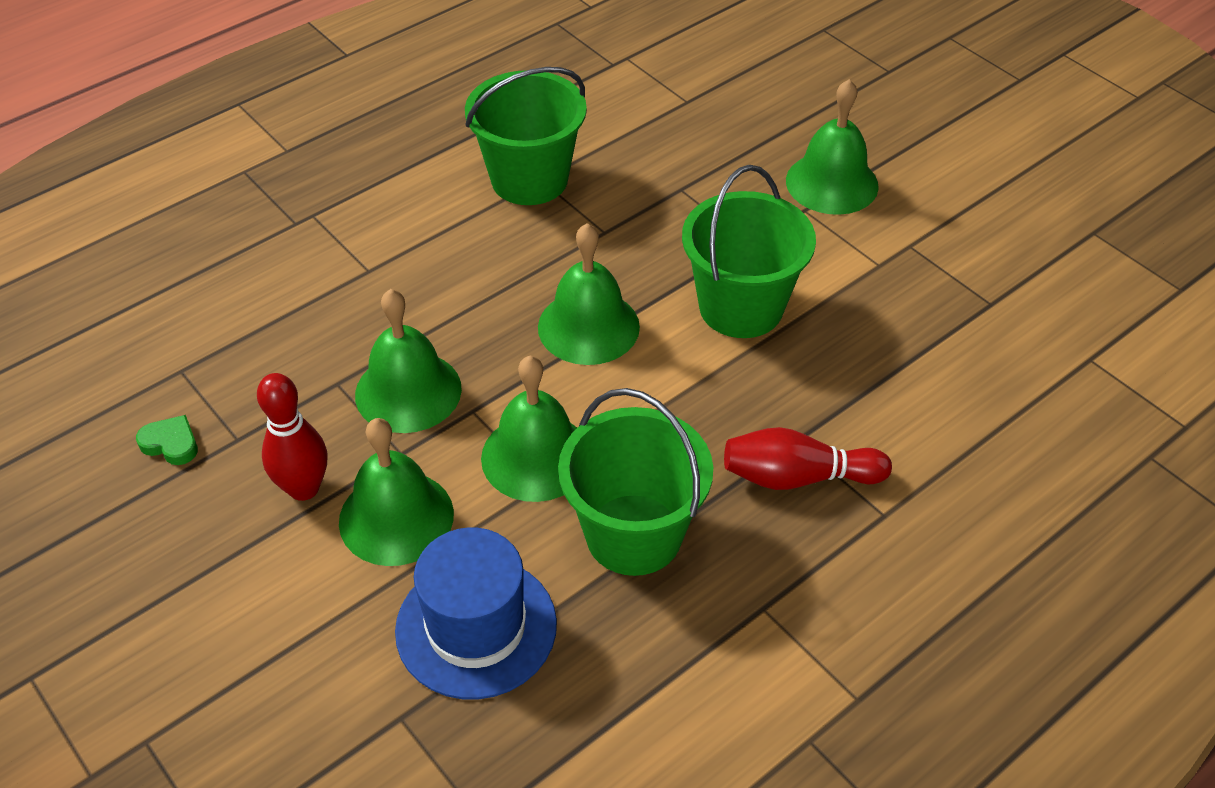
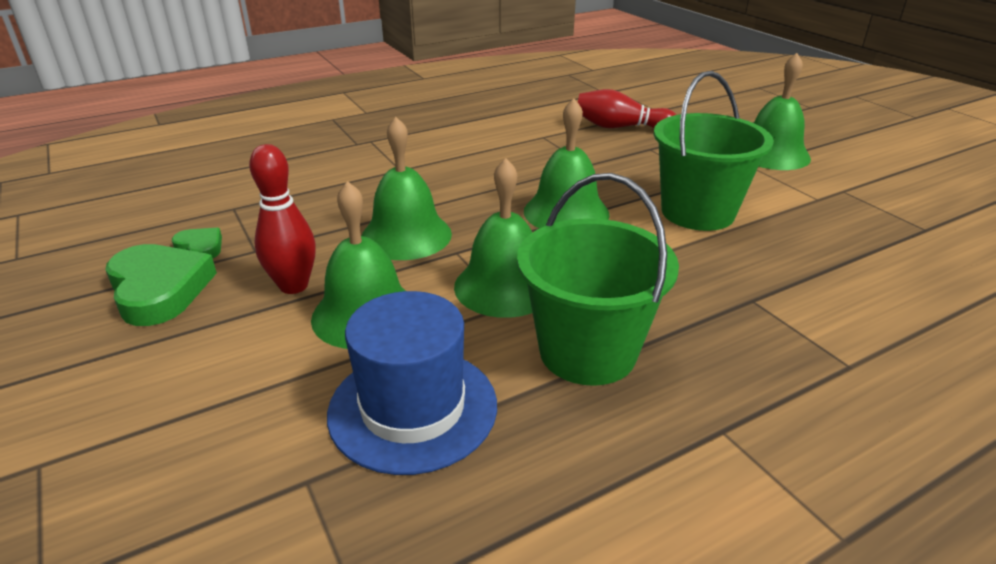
camera: 10 degrees right, 15 degrees down
green bucket [465,67,587,205] -> none
red bowling pin [724,427,892,490] -> red bowling pin moved to [578,89,676,128]
none -> green heart [105,244,217,326]

